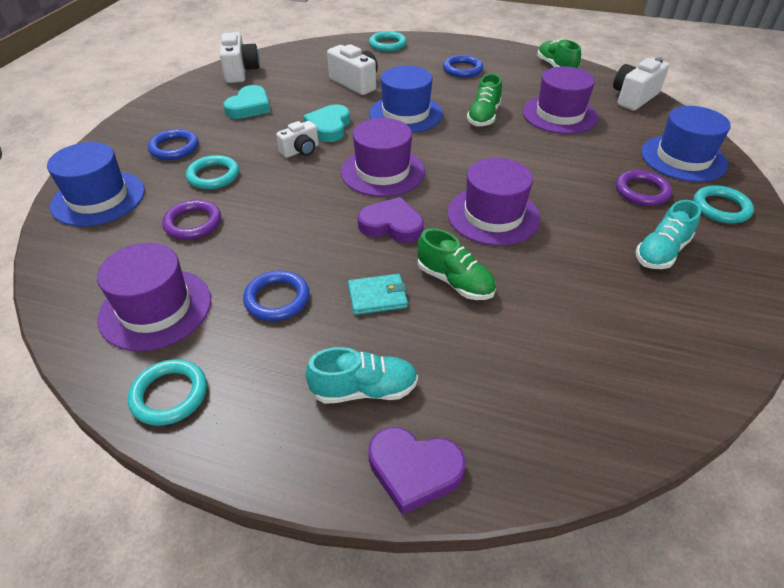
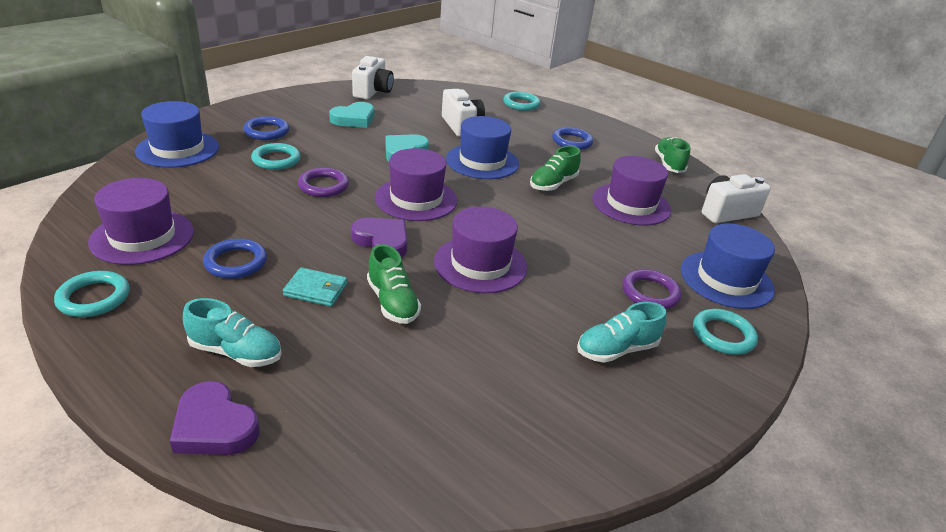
camera: 20 degrees right, 10 degrees down
purple ring [162,200,221,240] -> purple ring moved to [298,168,349,197]
white camera [276,121,319,158] -> none

